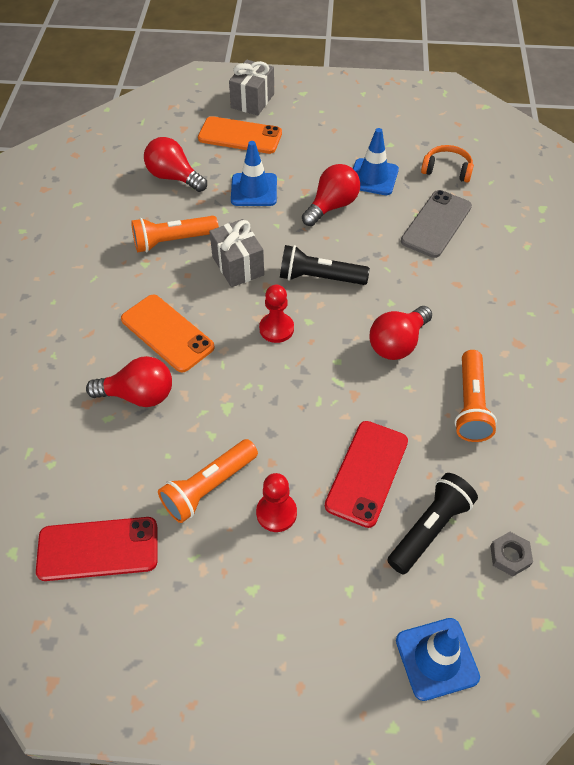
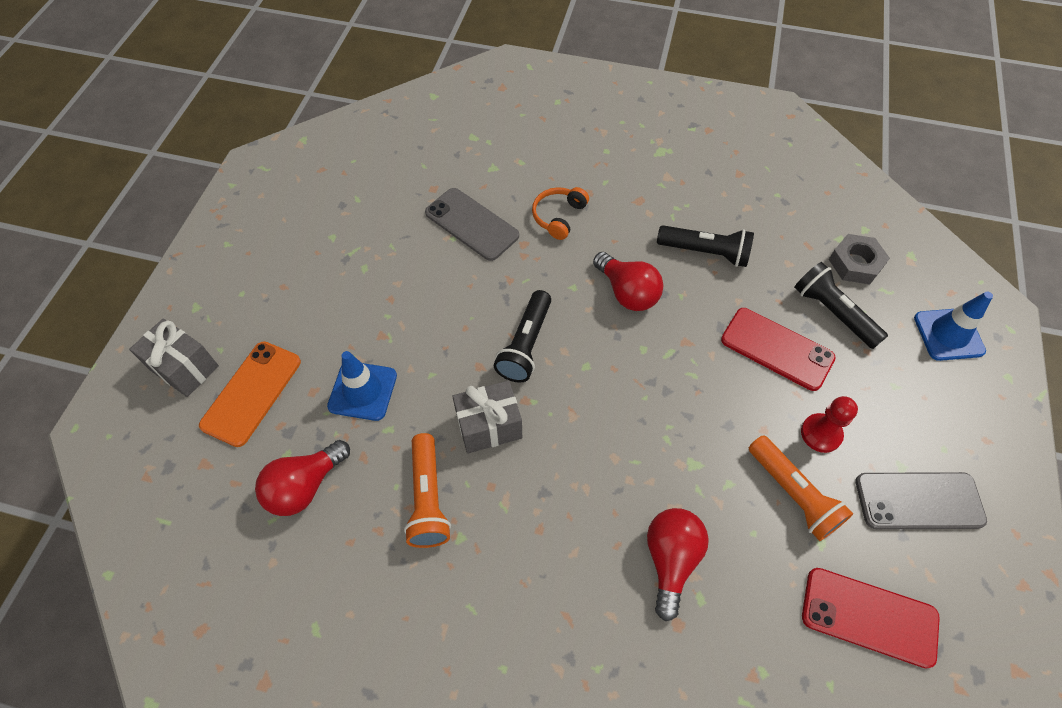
camera: 80 degrees left, 5 degrees up
red phone [36,517,157,581] -> red phone turned 75 degrees counterclockwise [802,568,940,668]
orange phone [121,295,215,373] -> none
red pawn [259,285,294,343] -> none
red light bulb [302,164,360,226] -> none
blue traffic cone [353,128,399,195] -> none
orange headphones [421,145,474,182] -> orange headphones moved to [532,187,589,240]
orange flashlight [455,350,497,442] -> black flashlight [657,225,754,267]
grey nut [490,532,533,576] -> grey nut [829,234,890,285], size x1.53
none -> grey phone [856,472,987,529]

